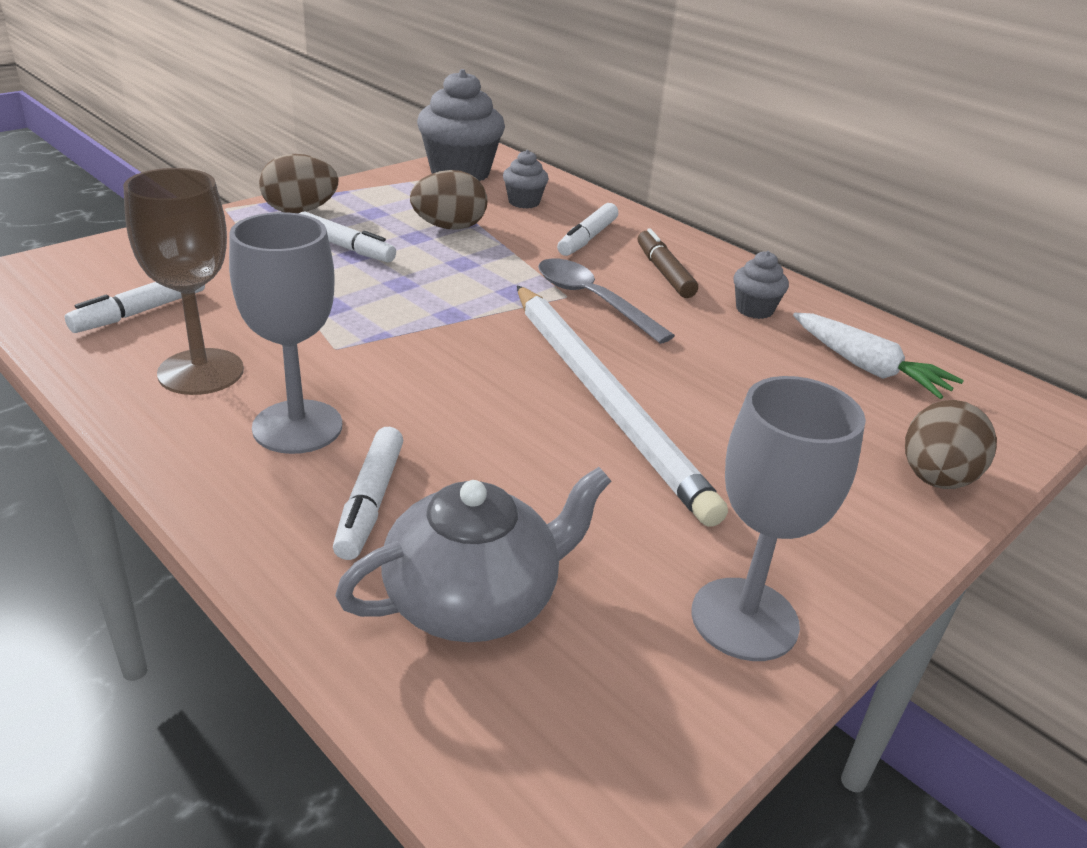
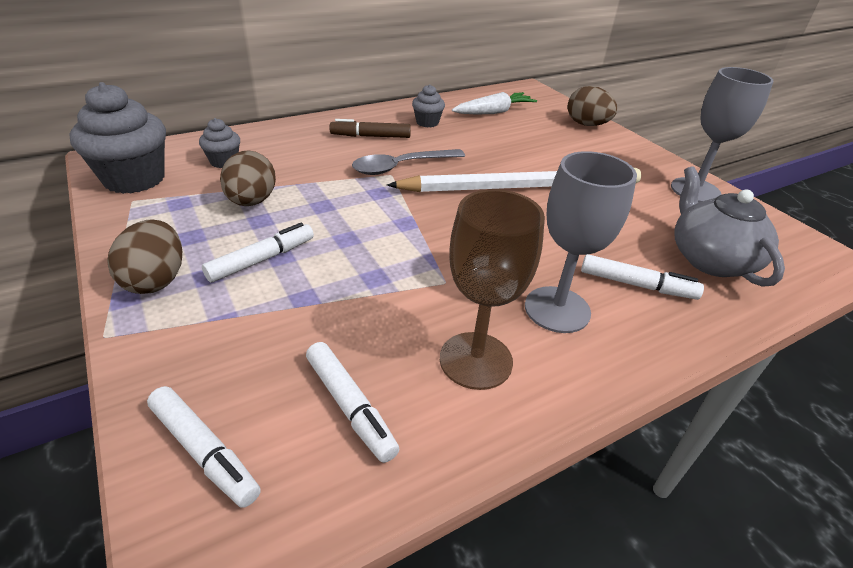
camera: 75 degrees left, 5 degrees up
white marker [557,203,618,256] -> white marker moved to [147,386,261,508]

